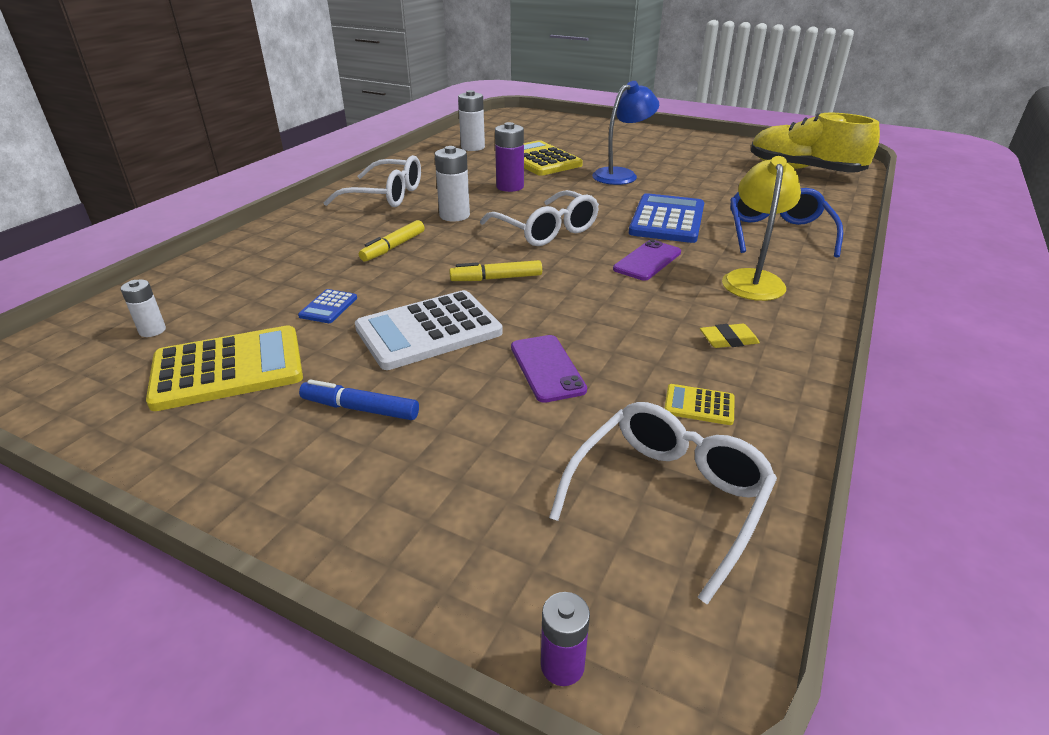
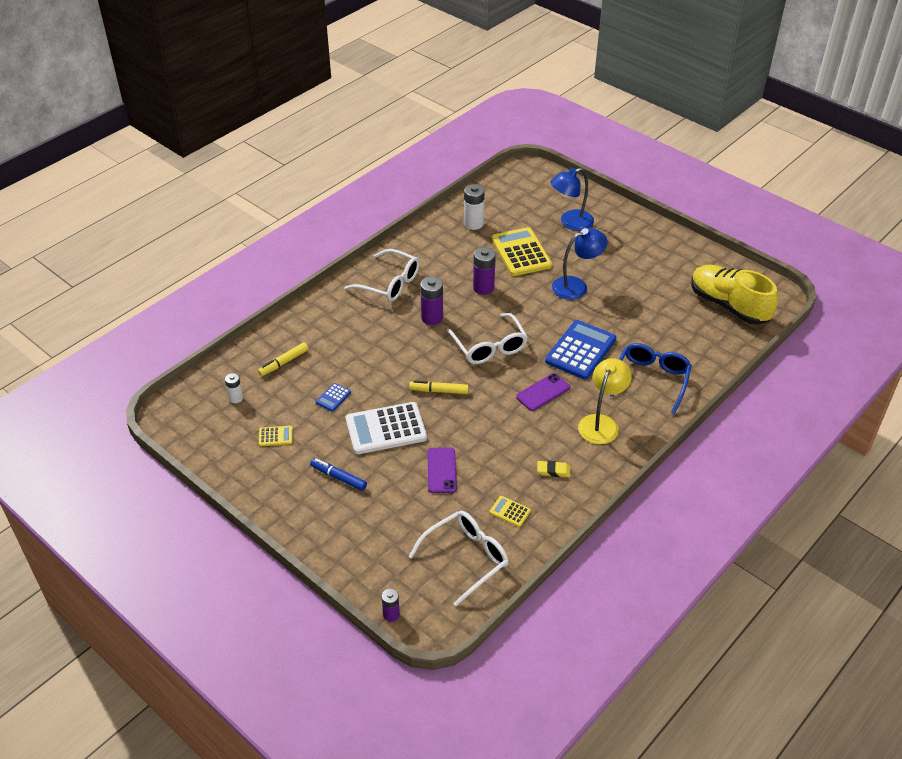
camera: 15 degrees right, 10 degrees up
yellow calculator [146,325,303,411] -> yellow calculator [259,426,293,446], size x0.45
yellow marker [359,220,425,261] -> yellow marker moved to [258,342,309,376]
white battery [435,146,470,221] -> purple battery [420,277,443,325]
none -> blue lamp [550,168,594,231]

